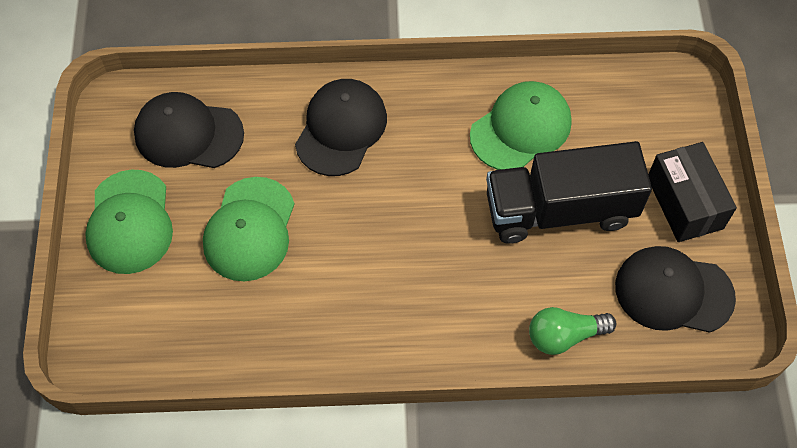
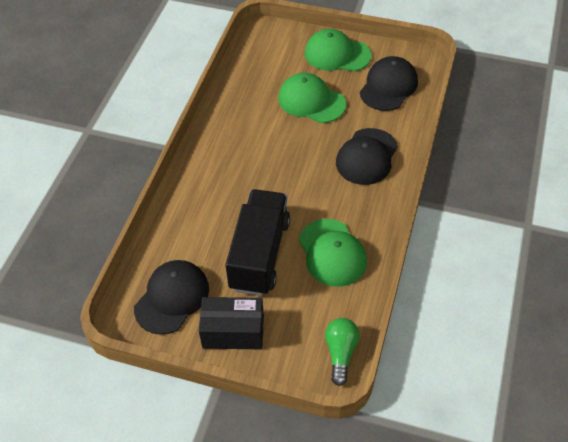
camera: 110 degrees right, 10 degrees down
black cap [295,79,387,176] -> black cap turned 75 degrees clockwise [336,128,398,185]
green light bulb [529,307,616,355] -> green light bulb moved to [325,318,360,386]

